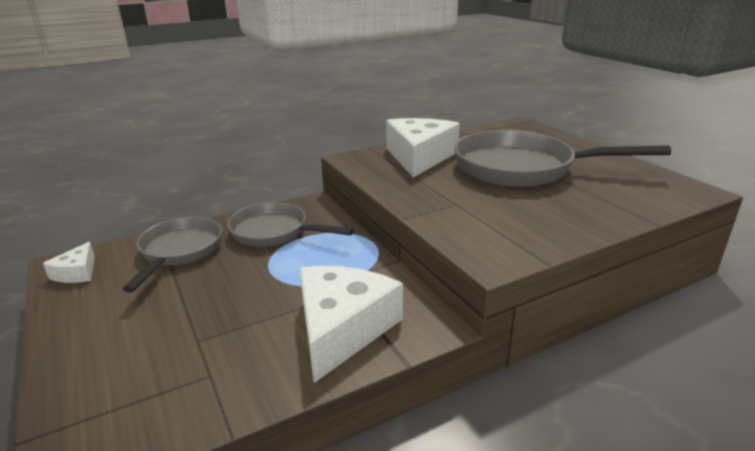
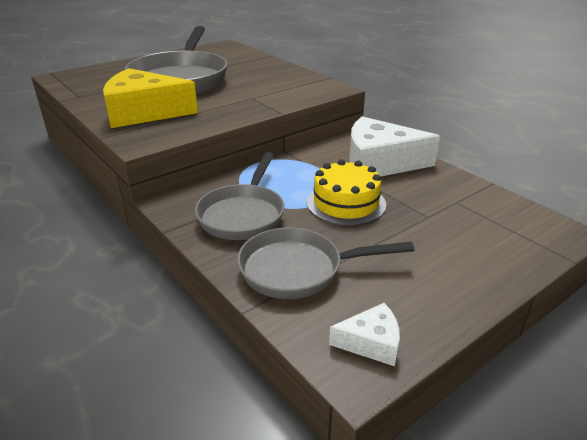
camera: 100 degrees left, 5 degrees up
white cheese [386,118,460,177] -> yellow cheese [103,68,198,128]
none -> yellow cake [307,159,386,226]

